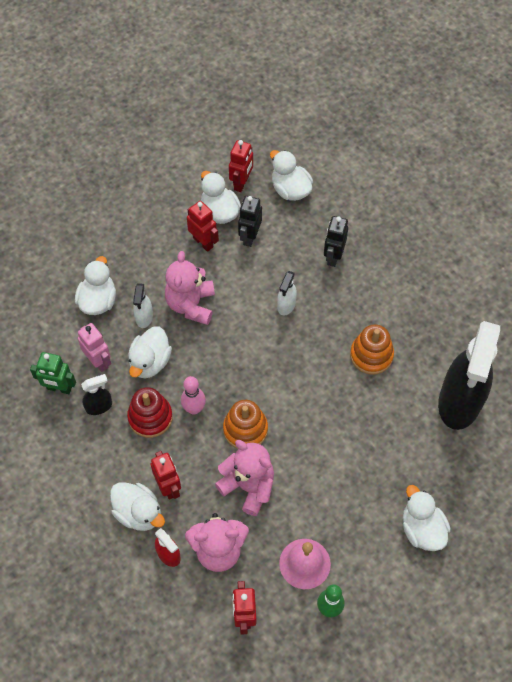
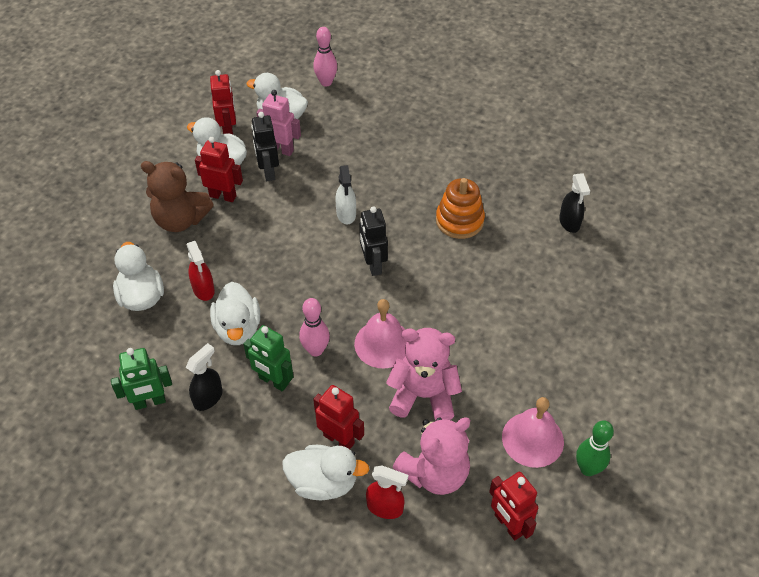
camera: 30 degrees left, 10 degrees down
pink robot [78,323,111,372] -> pink robot moved to [256,90,301,156]
red stacking toy [127,387,173,438] -> green robot [244,325,293,391]
white spray bottle [133,283,153,328] -> red spray bottle [187,241,215,301]
pink teddy bear [165,251,215,325] -> none
orange stacking toy [223,400,268,449] -> pink bell [354,299,407,368]
black robot [324,216,348,267] -> black robot moved to [359,206,388,276]
white duck [403,485,451,551] -> none
black spray bottle [438,321,500,430] -> black spray bottle [559,173,590,233], size x0.42
none -> brown teddy bear [141,161,214,232]
none -> pink bowling pin [313,27,337,86]

